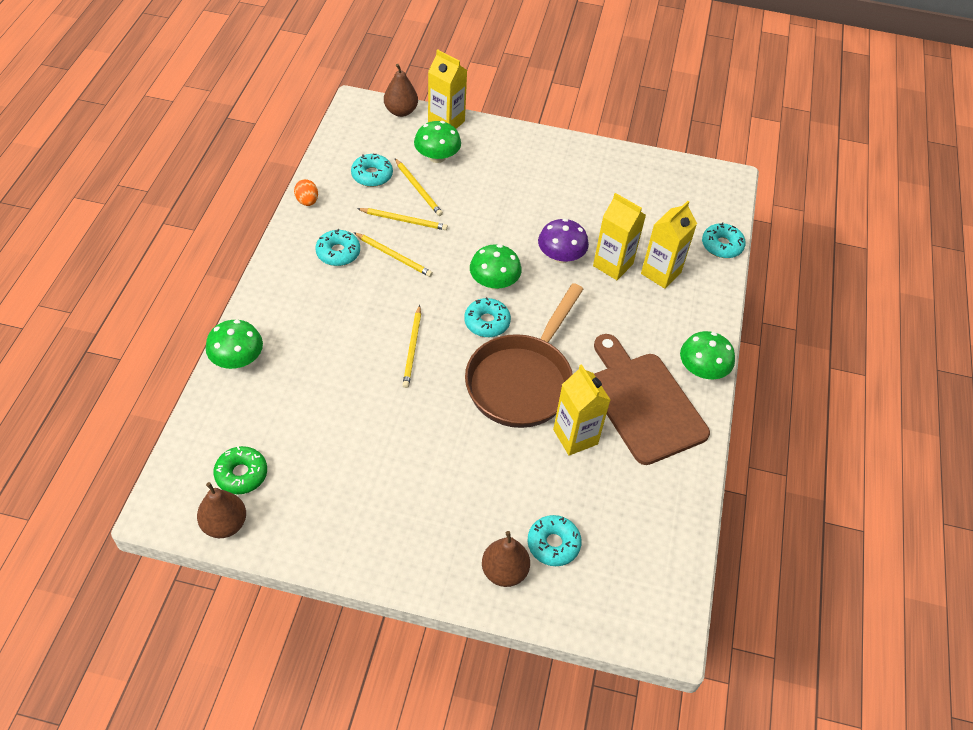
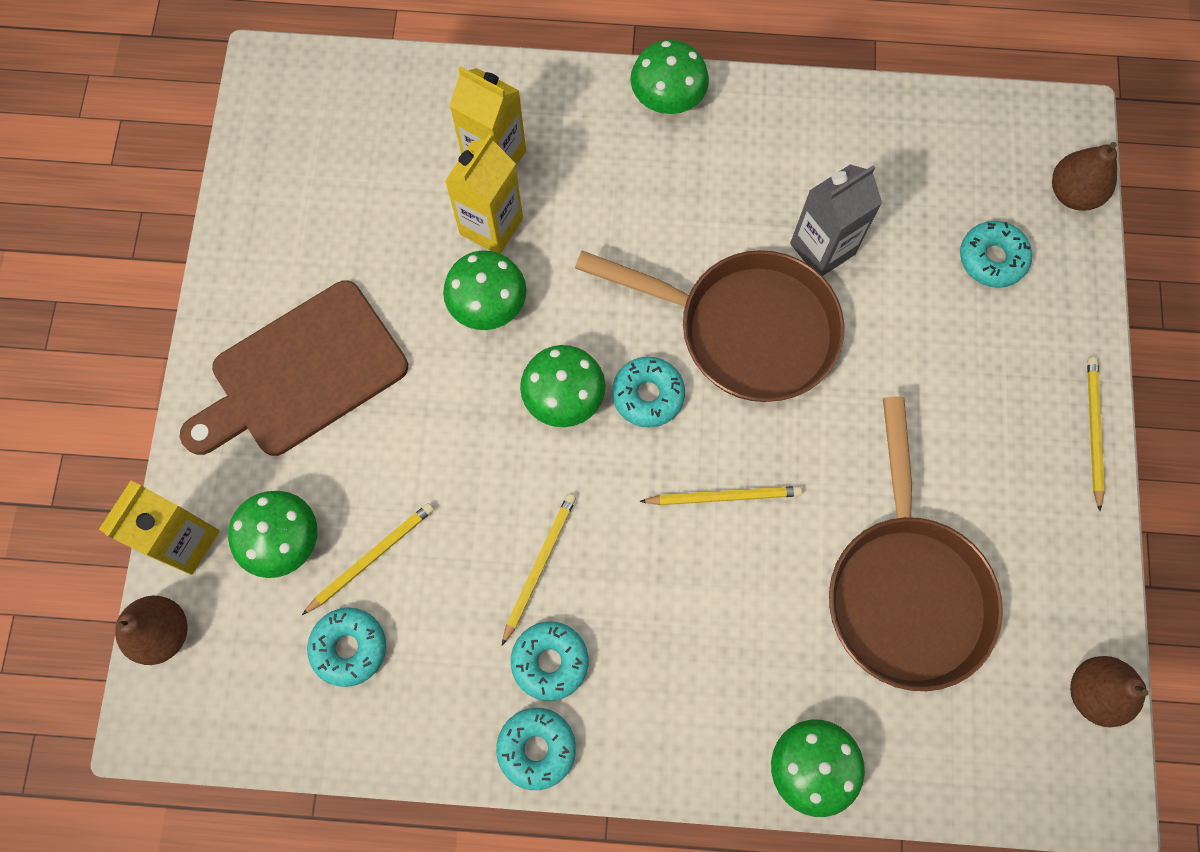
camera: 95 degrees left, 20 degrees up
green donut [213,446,267,495] -> none
orange egg [294,179,318,206] -> none
yellow pencil [357,208,448,230] -> yellow pencil moved to [1087,357,1105,511]
brown pear [482,531,530,587] -> brown pear moved to [1052,142,1117,211]
purple mushroom [538,219,589,263] -> green mushroom [443,250,527,330]
yellow carton [553,364,610,456] -> grey carton [790,164,882,276]
brown cutting board [594,334,710,465] -> brown cutting board moved to [180,280,408,456]
turquoise donut [702,222,746,258] -> turquoise donut moved to [496,708,576,790]
none -> brown pan [829,396,1003,691]

